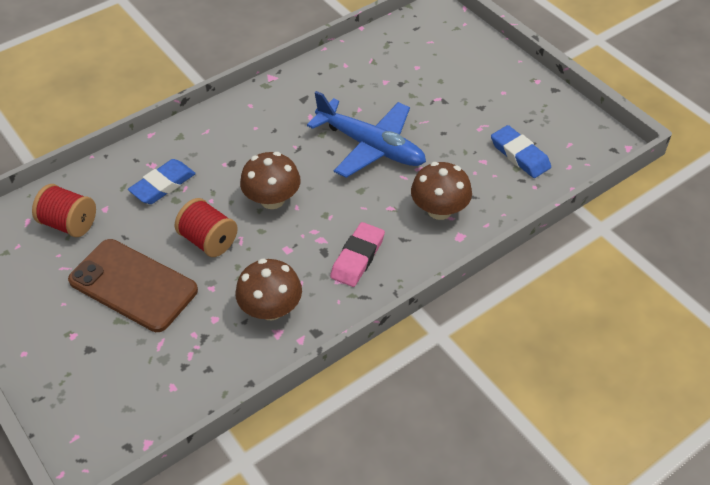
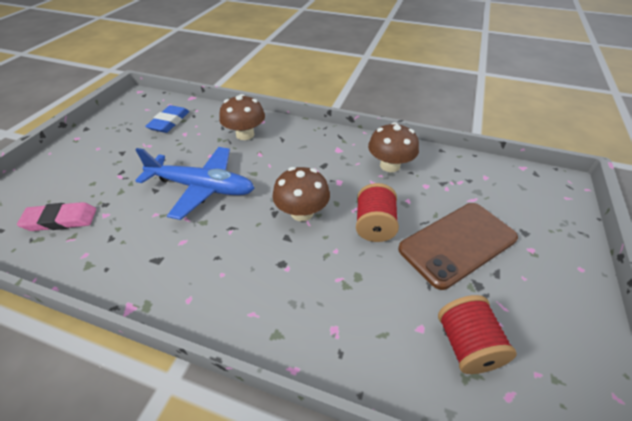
camera: 125 degrees left, 5 degrees down
brown phone [68,239,198,332] -> brown phone turned 60 degrees clockwise [398,203,518,290]
blue eraser [128,159,196,204] -> none
blue plane [307,91,426,178] -> blue plane turned 105 degrees clockwise [135,147,254,220]
pink eraser [330,222,385,287] -> pink eraser moved to [17,202,96,231]

